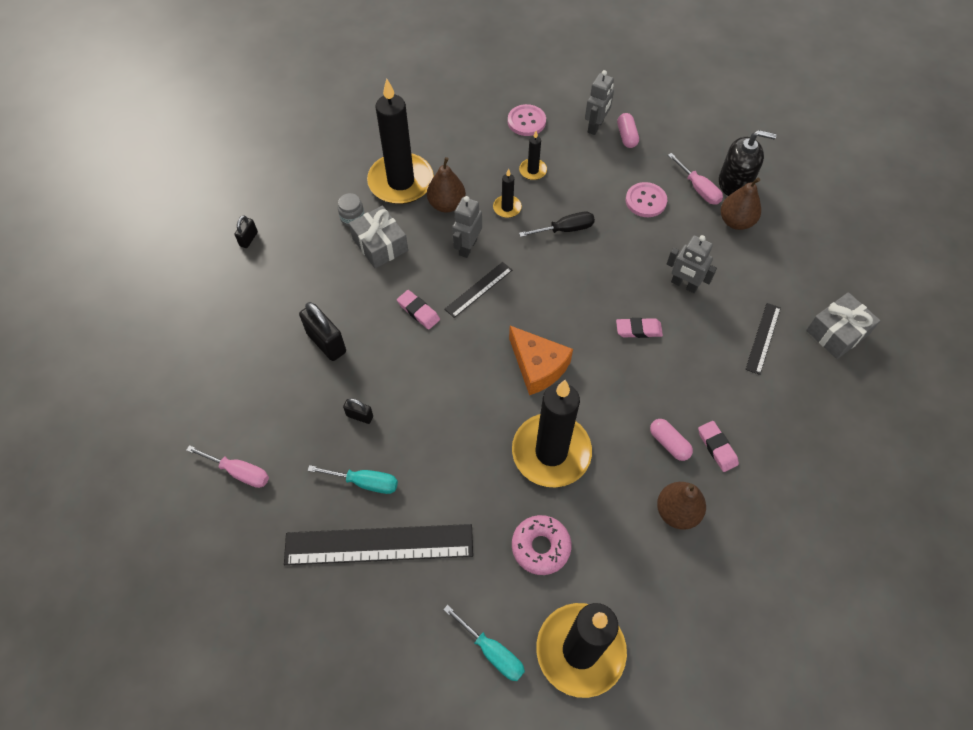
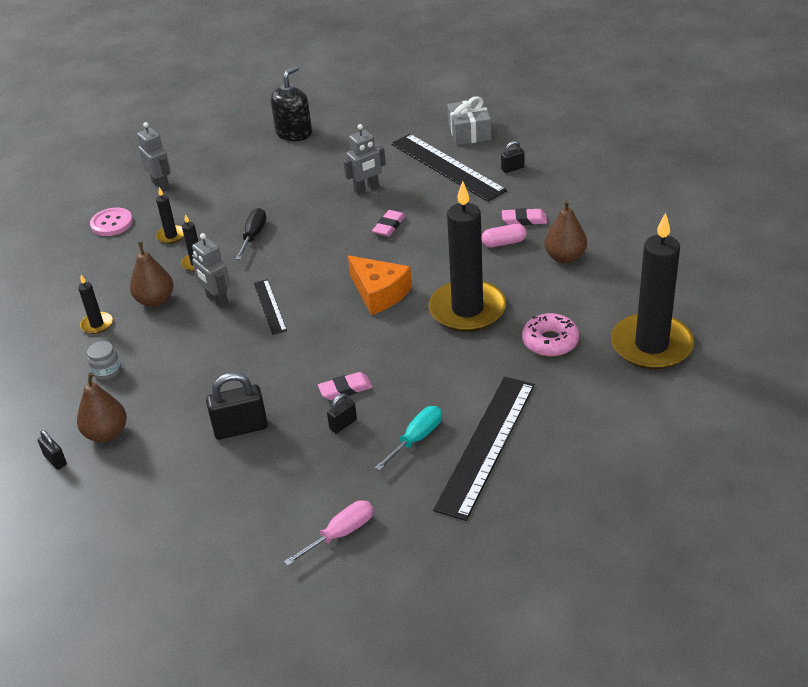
camera: 60 degrees left, 20 degrees down
grey gift [349,206,408,268] -> none
black candle [367,79,434,204] -> black candle [78,275,113,334], size x0.43
pink eraser [397,290,440,330] -> pink eraser moved to [318,372,373,400]
turquoise screwdriver [443,605,525,681] -> none
orange cheese [509,326,573,395] -> orange cheese turned 60 degrees clockwise [348,255,412,315]
pink capsule [617,113,639,148] -> none
pink button [626,182,667,217] -> none
pink screwdriver [668,153,723,205] -> none
brown pear [721,178,761,230] -> brown pear moved to [77,373,127,443]
black ruler [745,303,781,375] -> black ruler [391,134,507,202], size x1.95
none -> black padlock [501,141,525,173]

